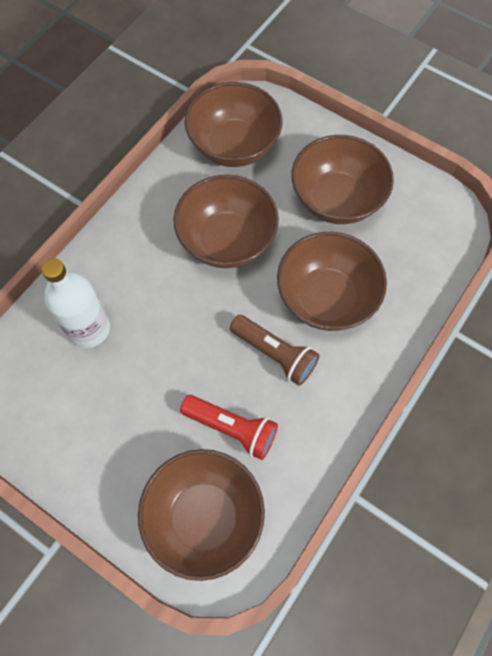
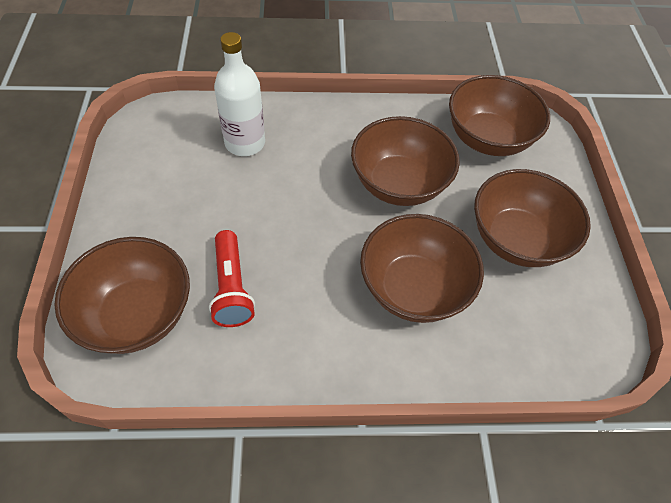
camera: 50 degrees right, 10 degrees down
brown flashlight [230,315,320,386] -> none

